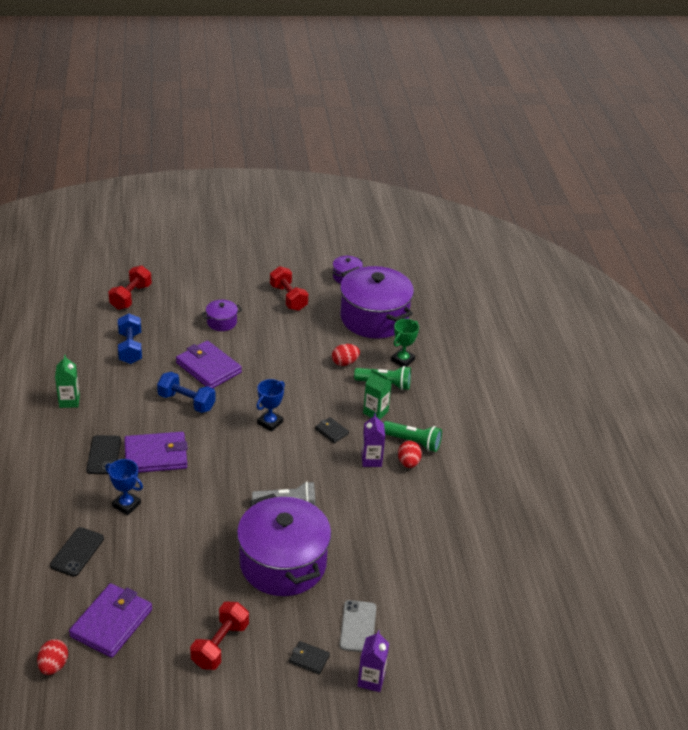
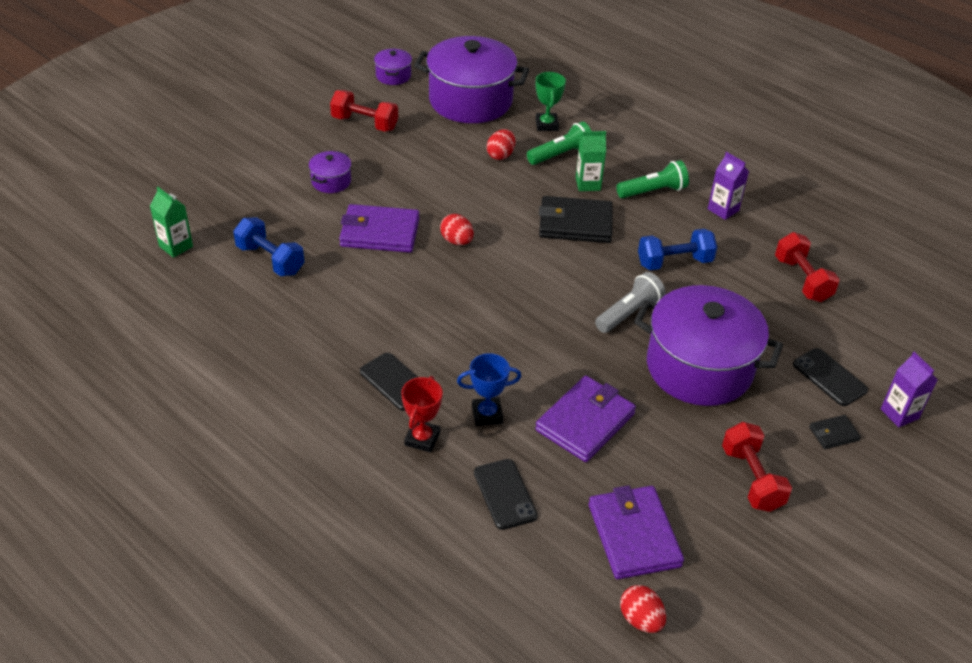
camera: 40 degrees left, 5 degrees up
green carton [55,355,80,408] -> green carton moved to [150,187,193,258]
red dumbbell [108,265,152,310] -> red dumbbell moved to [775,232,840,302]
purple wallet [124,432,188,473] -> purple wallet moved to [535,376,636,462]
blue dumbbell [157,372,216,413] -> blue dumbbell moved to [638,229,717,270]
blue trophy [256,379,285,432] -> none
black wallet [315,417,349,443] -> black wallet [539,196,613,243], size x2.08
grey phone [340,600,376,652] -> black phone [793,348,868,406]
purple carton [362,413,385,467] -> purple carton moved to [708,152,749,220]
red egg [398,441,422,468] -> red egg moved to [440,214,474,245]
none -> red trophy [401,376,442,453]

